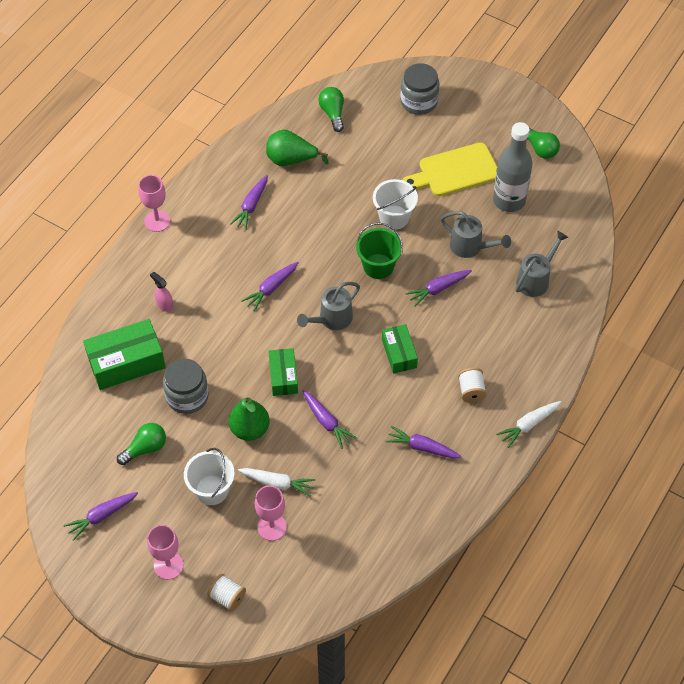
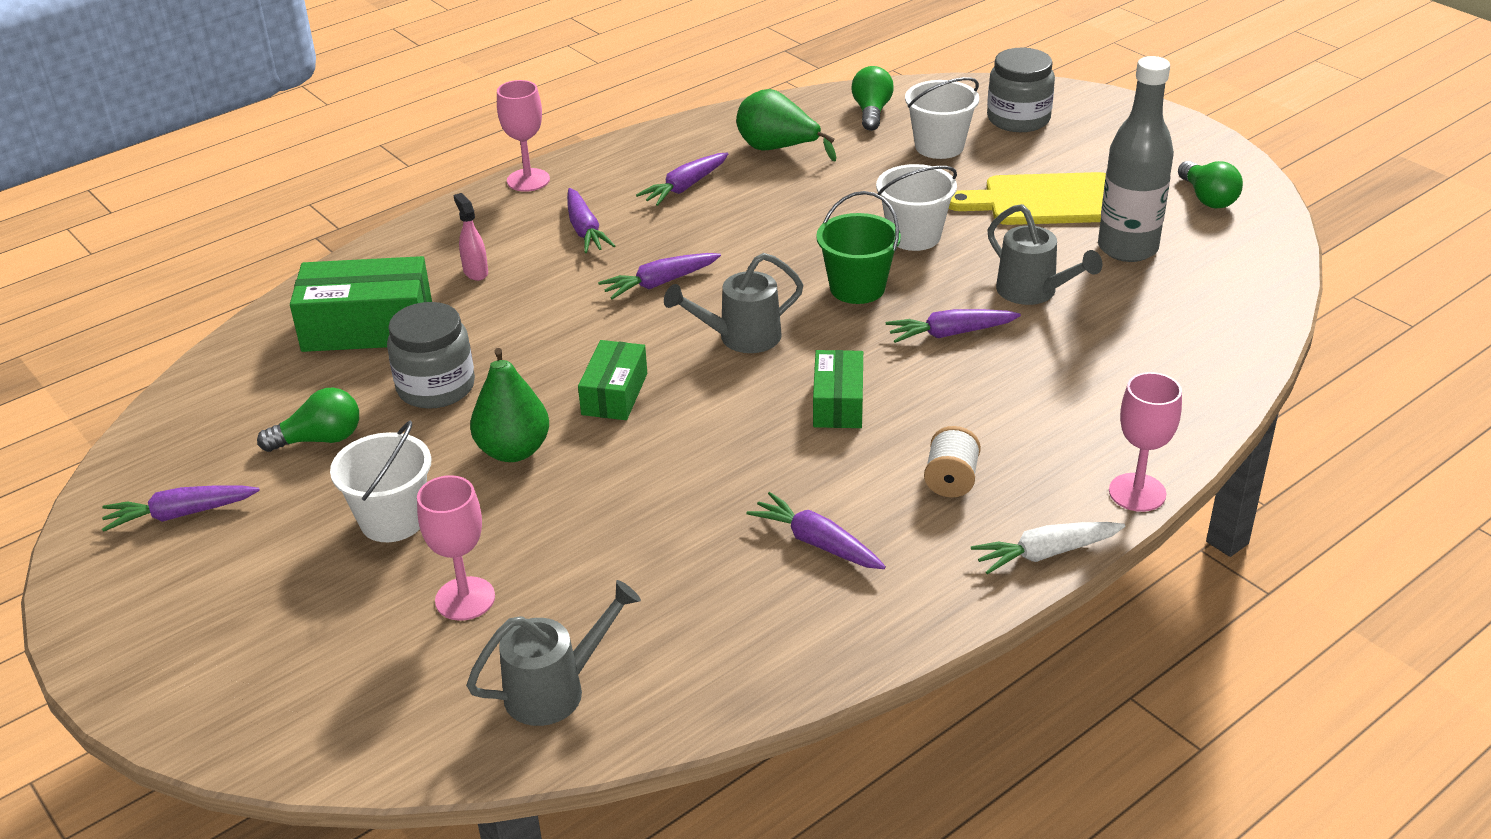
camera: 20 degrees right, 20 degrees down
pink goblet [147,525,183,580] -> pink goblet moved to [1109,372,1182,512]
white spool [207,573,246,611] -> none
white carrot [238,468,315,497] -> none
purple carrot [303,390,357,449] -> purple carrot moved to [567,188,616,253]
grey watering can [516,231,569,297] -> grey watering can moved to [466,580,641,726]
none -> white bucket [905,77,979,159]

